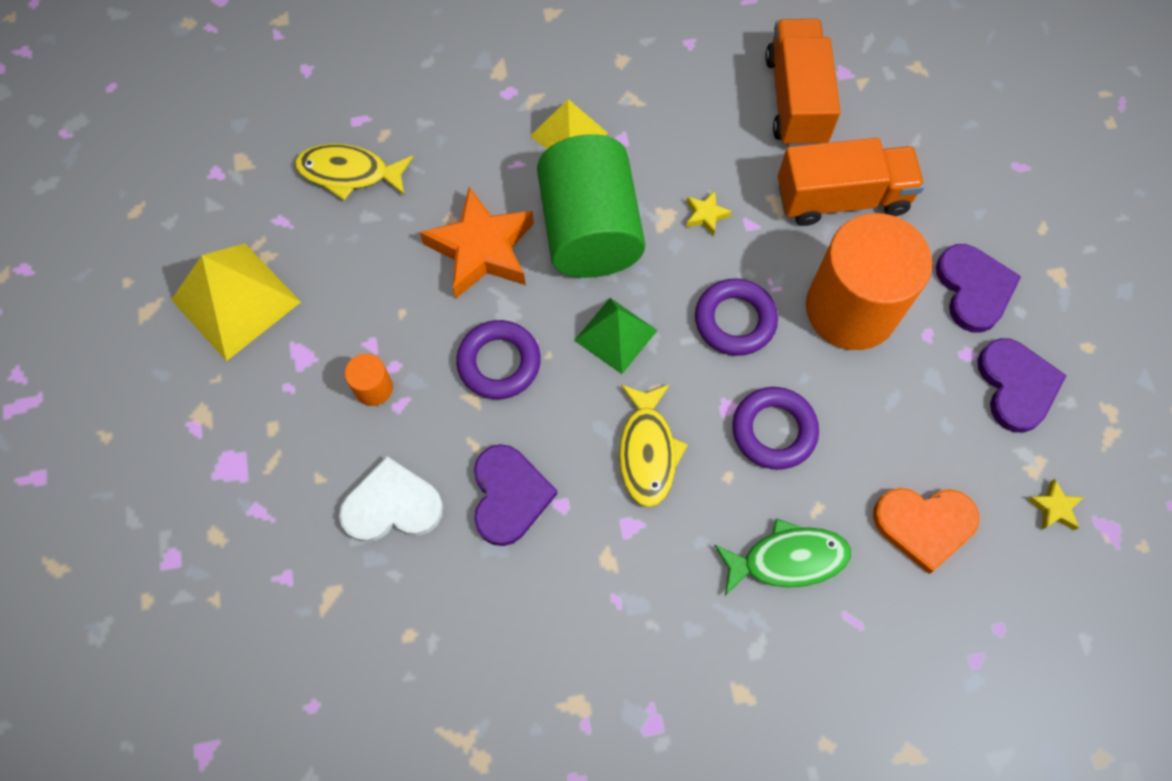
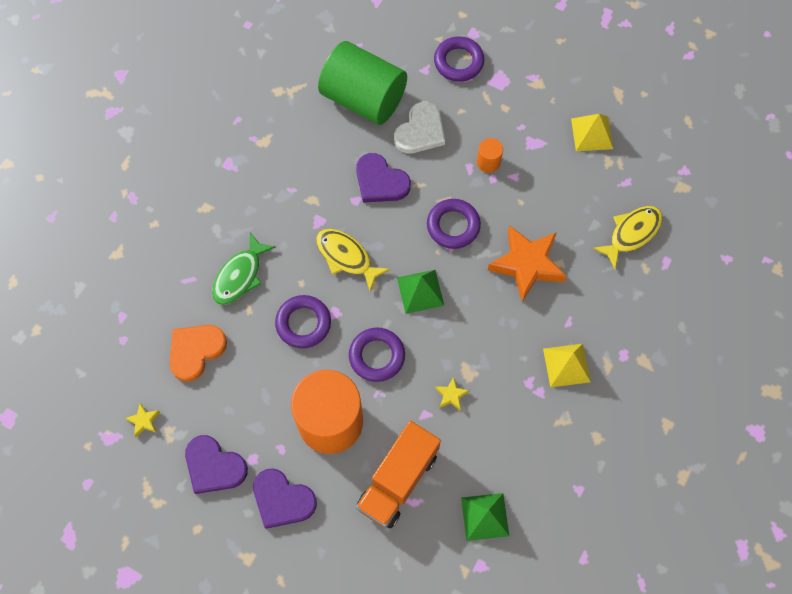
camera: 130 degrees right, 0 degrees up
yellow pyramid [171,243,301,361] -> yellow pyramid [571,114,613,151], size x0.64
green cylinder [537,134,645,278] -> green cylinder moved to [318,41,407,125]
orange truck [765,19,840,147] -> green pyramid [461,493,509,541]
none -> purple ring [434,36,484,82]

